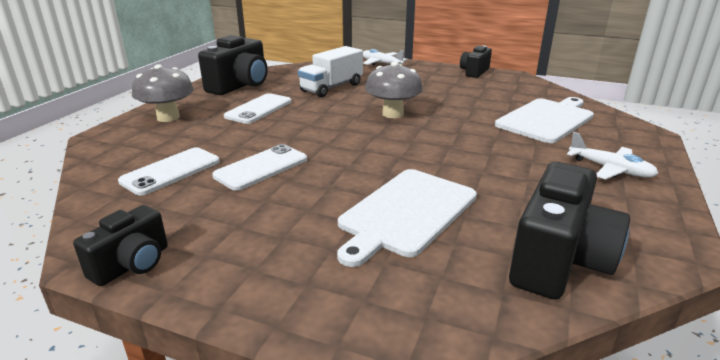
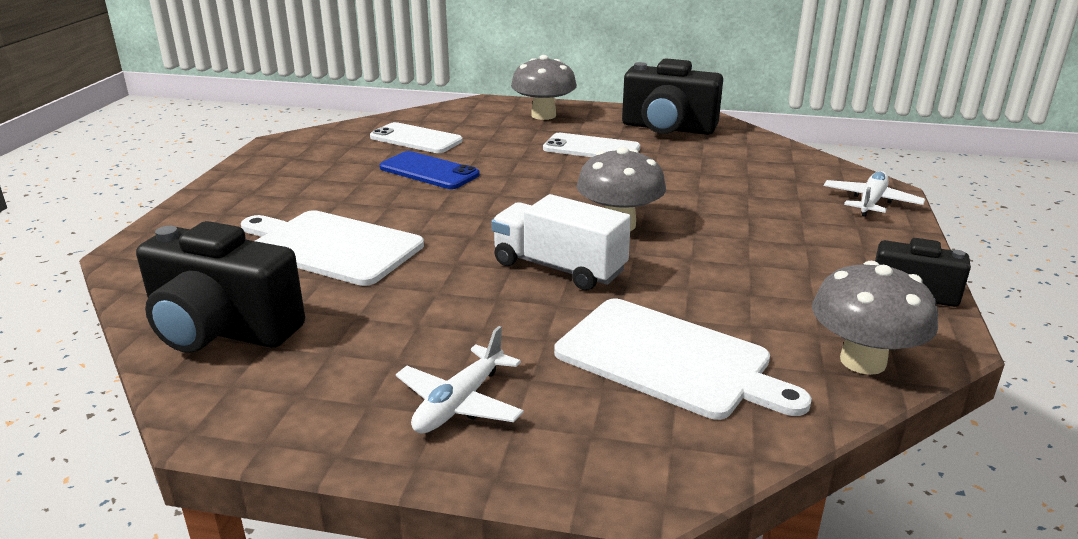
camera: 80 degrees right, 0 degrees up
black camera [73,205,168,286] -> none
white phone [212,144,307,191] -> blue phone [380,151,480,189]
white truck [298,46,363,97] -> white truck moved to [491,194,631,290]
none -> grey mushroom [812,261,938,375]

